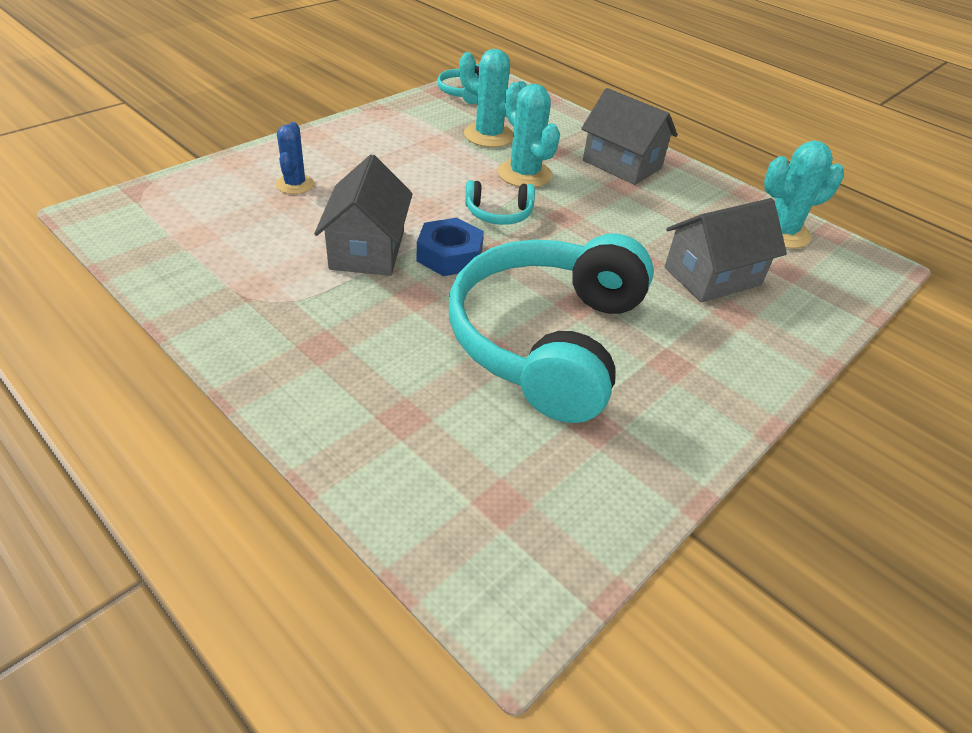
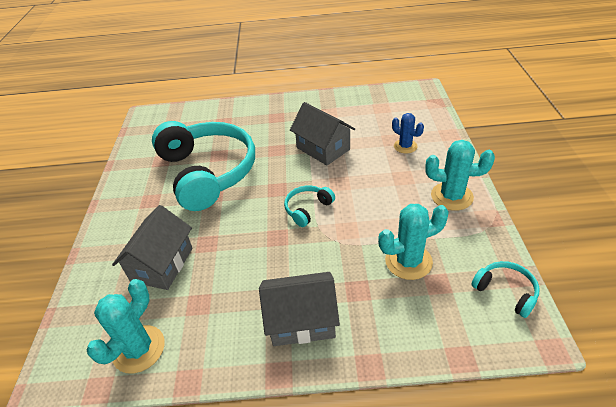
camera: 140 degrees right, 0 degrees up
blue nut [417,218,484,276] -> none
turquoise cactus [498,82,560,187] -> turquoise cactus moved to [426,140,495,211]

